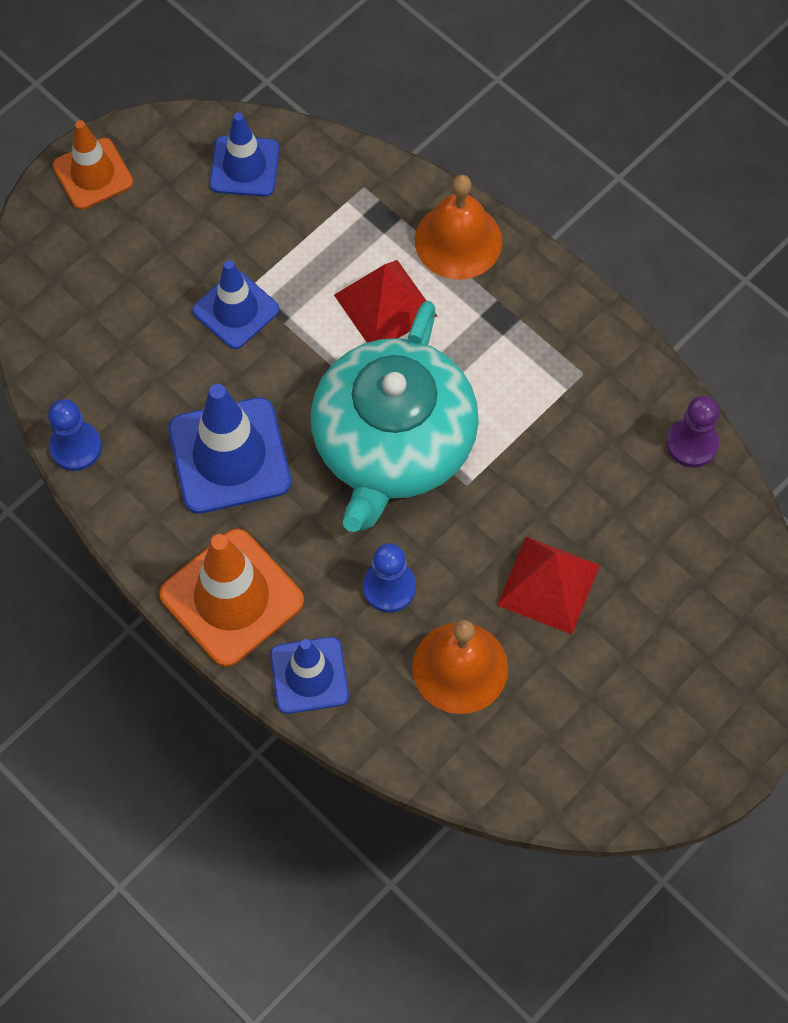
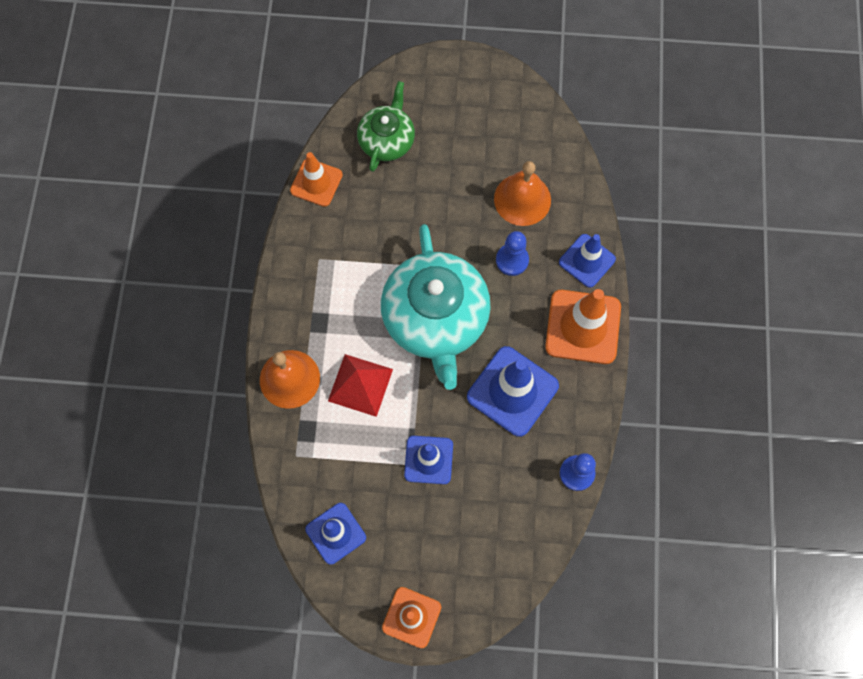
camera: 130 degrees left, 5 degrees up
turquoise teapot [311,301,479,532] -> turquoise teapot turned 105 degrees clockwise [381,224,491,390]
red pyramid [497,537,600,634] -> none
purple pawn [666,396,719,468] -> orange traffic cone [290,152,343,207]
none -> green teapot [357,81,415,172]

